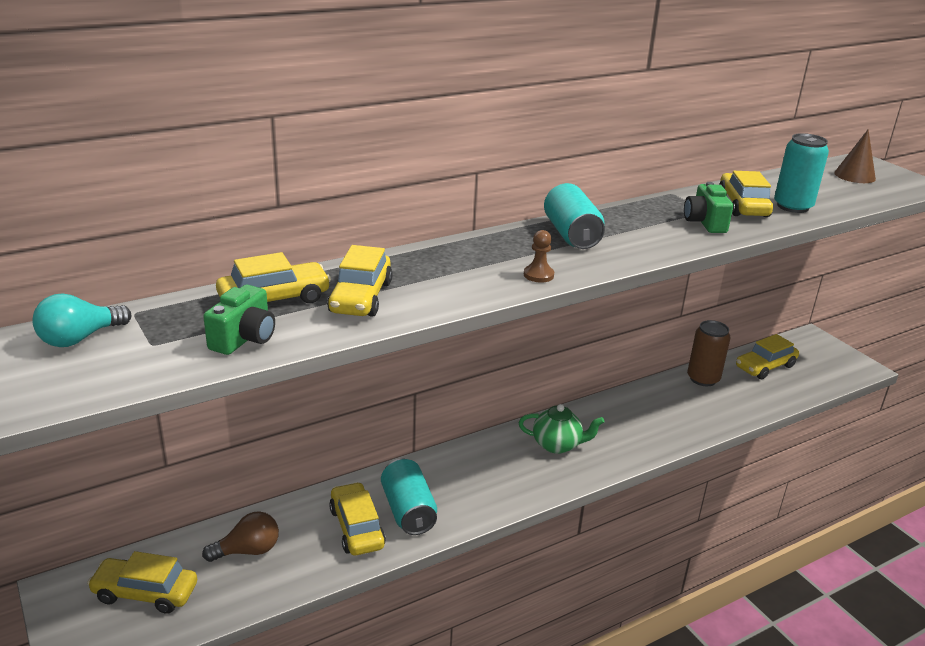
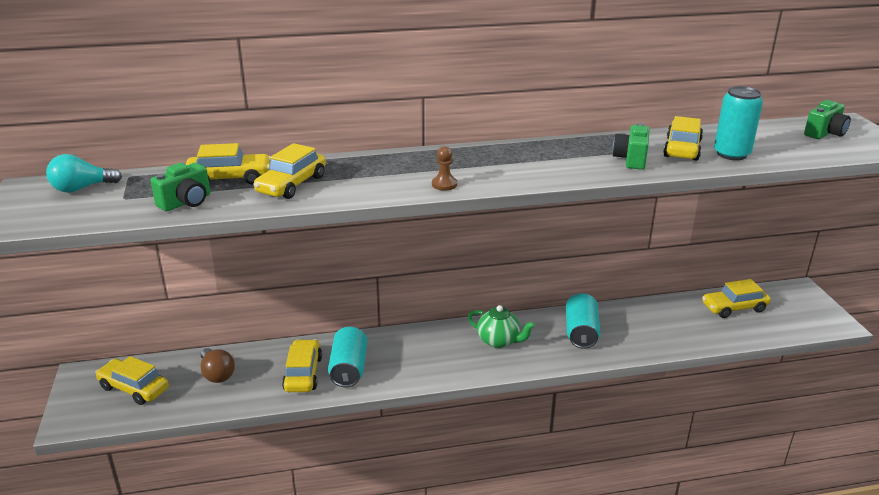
camera: 20 degrees right, 0 degrees up
brown light bulb [202,511,279,562] -> brown light bulb turned 60 degrees clockwise [201,348,235,383]
turquoise can [544,183,605,249] -> turquoise can moved to [566,293,600,349]
brown can [687,320,731,386] -> none
brown cone [834,129,876,183] -> green camera [804,100,851,139]

